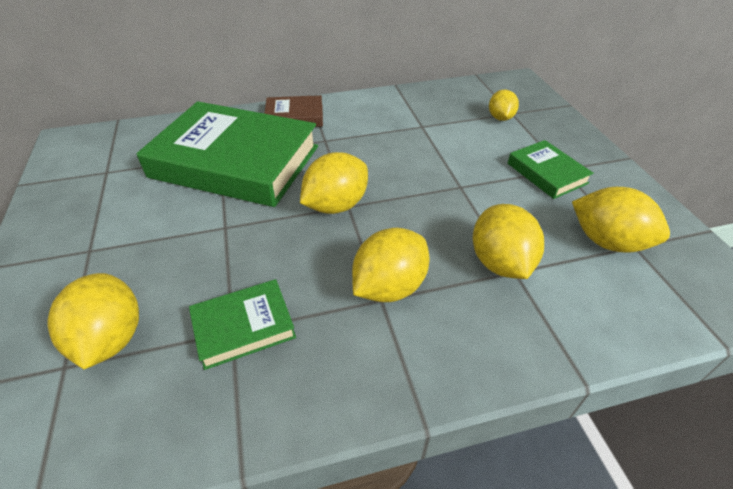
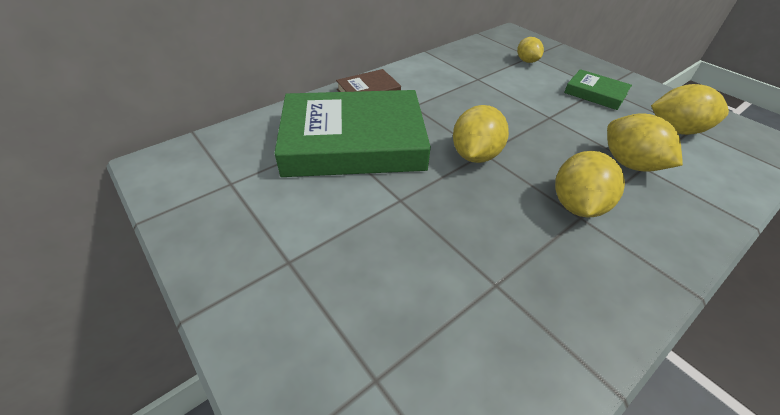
camera: 25 degrees left, 0 degrees up
yellow lemon [47,273,139,369] -> none
green book [189,279,296,370] -> none

